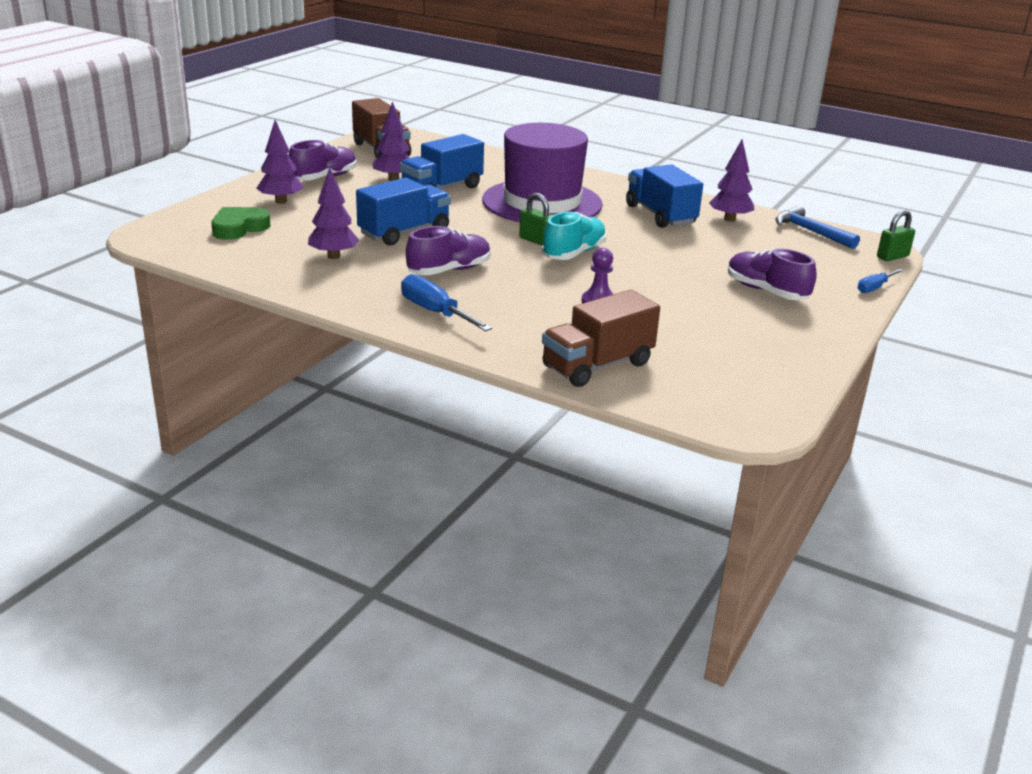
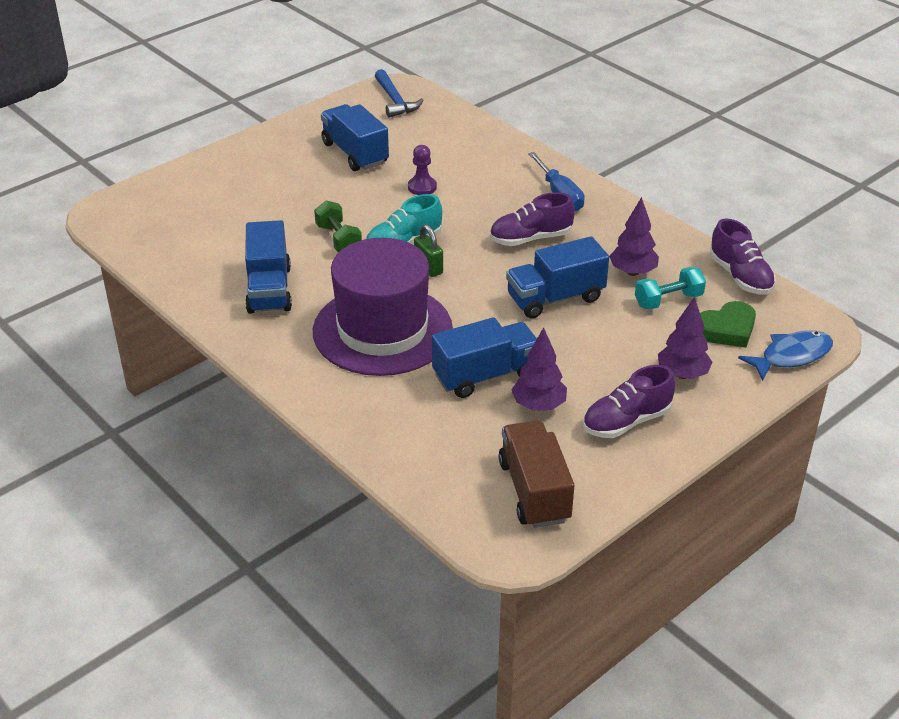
camera: 160 degrees left, 10 degrees up
brown truck [542,290,660,387] -> none
purple tree [709,139,754,222] -> none
purple shoe [728,248,816,300] -> purple shoe moved to [710,218,776,295]
blue hammer [775,205,860,249] -> blue hammer moved to [375,69,424,118]
blue screwdriver [858,269,903,293] -> none
green padlock [877,210,915,261] -> none
none -> green dumbbell [314,200,362,252]
none -> blue truck [321,104,389,171]
none -> turquoise dumbbell [635,267,706,310]
none -> blue fish [738,330,833,381]

